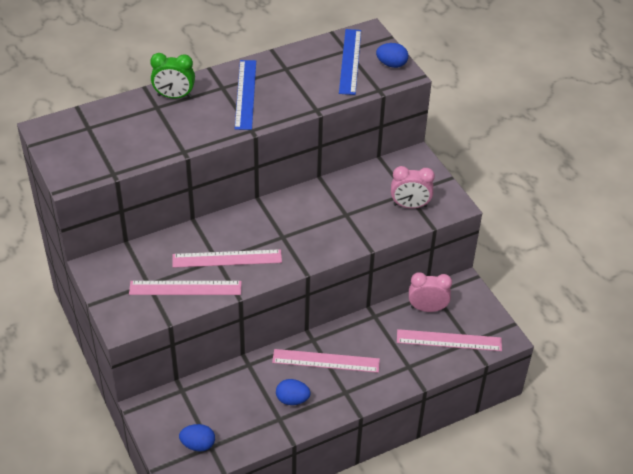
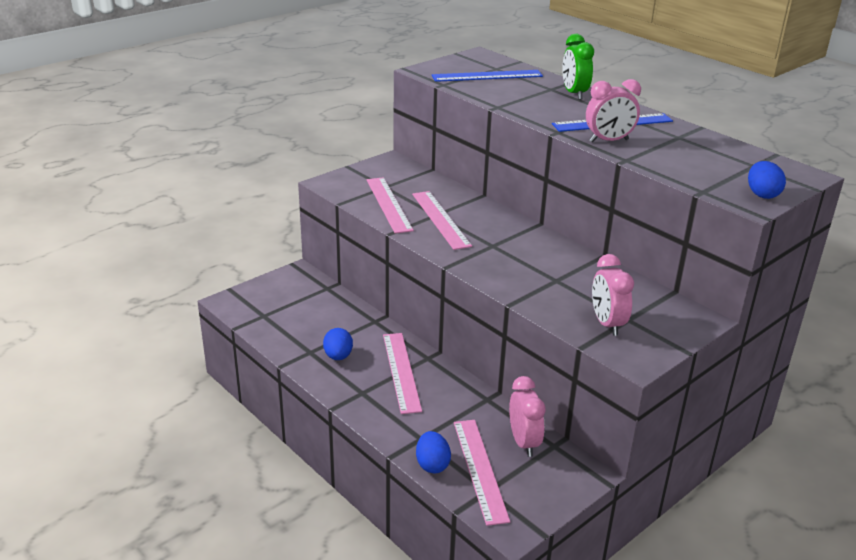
camera: 75 degrees right, 15 degrees down
blue egg [179,424,215,452] -> blue egg moved to [416,431,451,473]
blue ruler [339,29,361,95] -> blue ruler moved to [432,70,543,82]
none -> pink clock [586,79,641,143]

